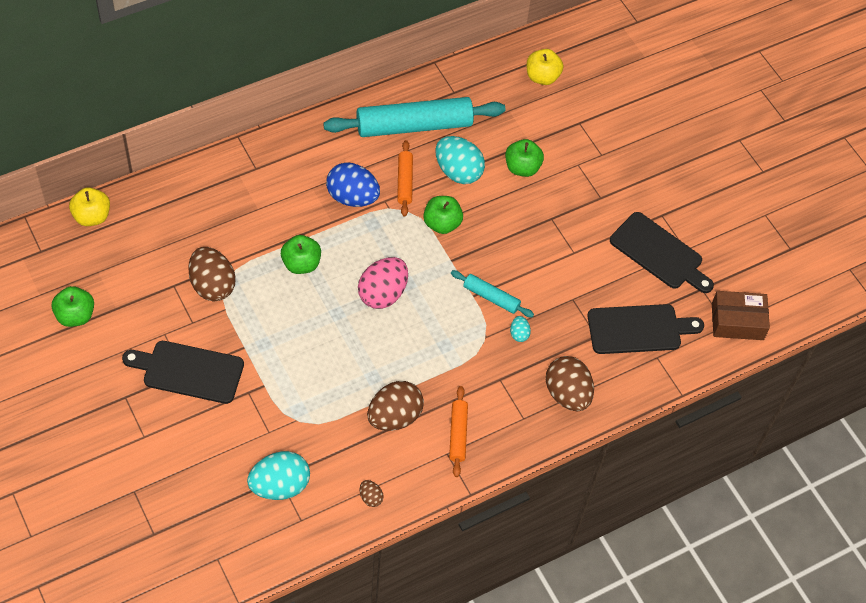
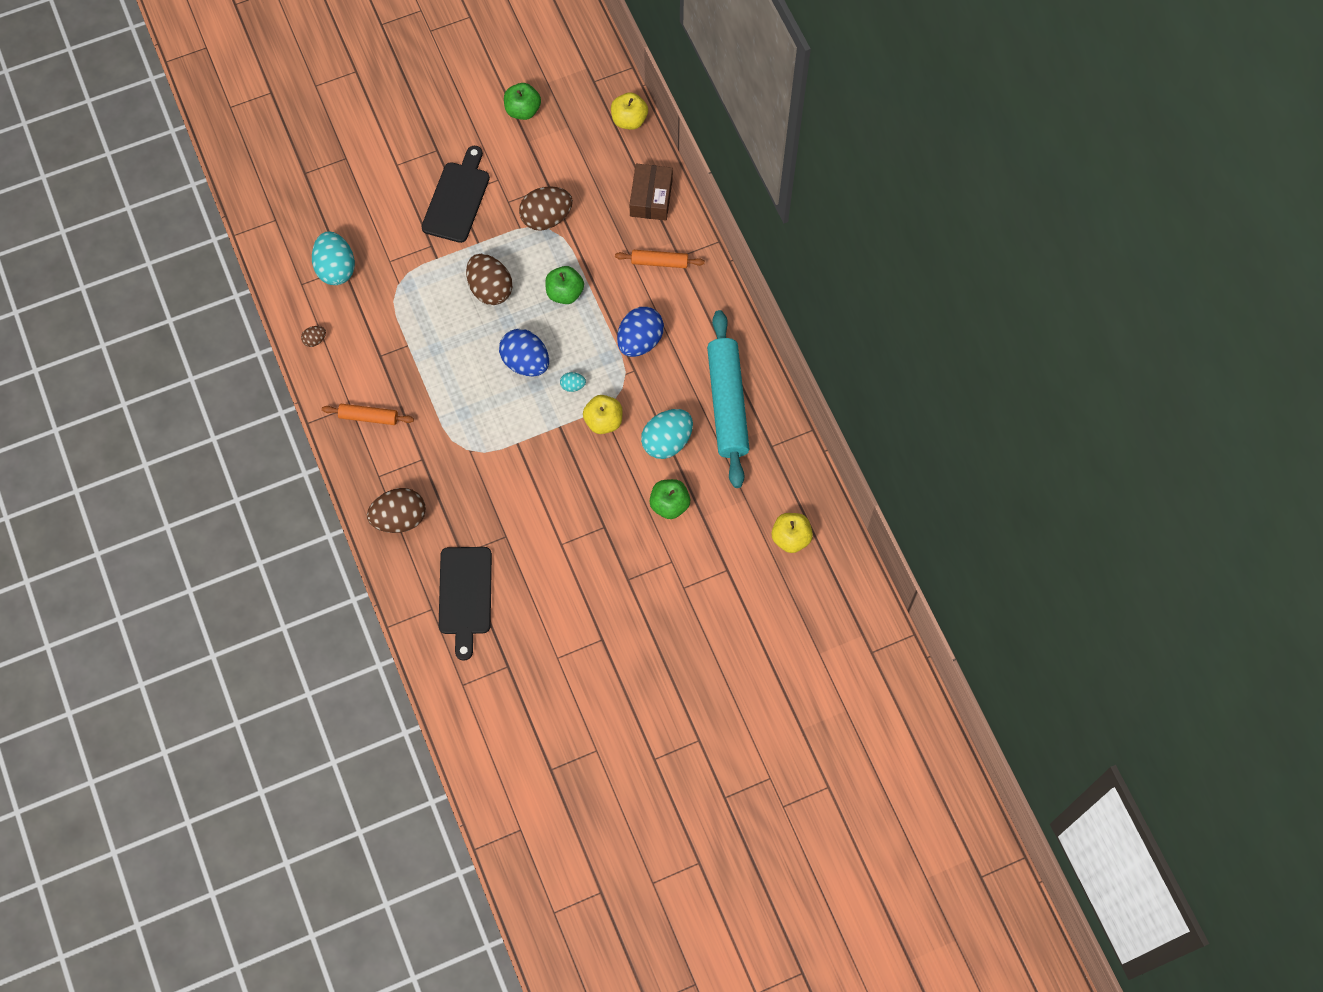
camera: 100 degrees right, 10 degrees up
pink egg [358,257,408,309] -> blue egg [499,329,549,377]
brown egg [367,381,424,431] -> brown egg moved to [466,254,512,305]
orange rolling pin [397,140,413,217] -> orange rolling pin moved to [615,250,705,268]
green apple [423,196,463,234] -> yellow apple [583,395,623,434]
turquoise rolling pin [451,270,534,317] -> none
turquoise egg [510,316,531,342] -> turquoise egg moved to [560,372,586,392]
black cutting board [610,212,714,293] -> none
brown box [712,291,770,340] -> brown box moved to [630,164,673,221]

